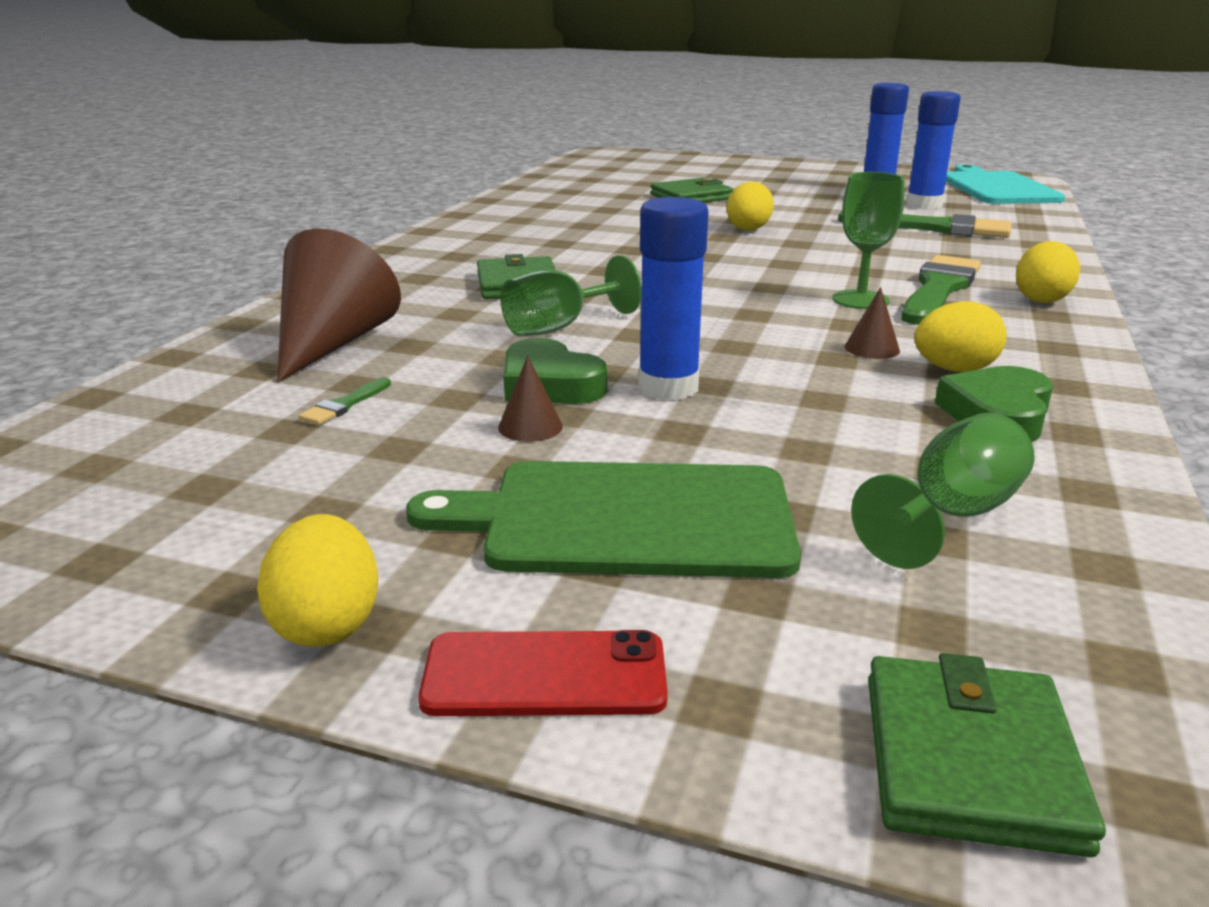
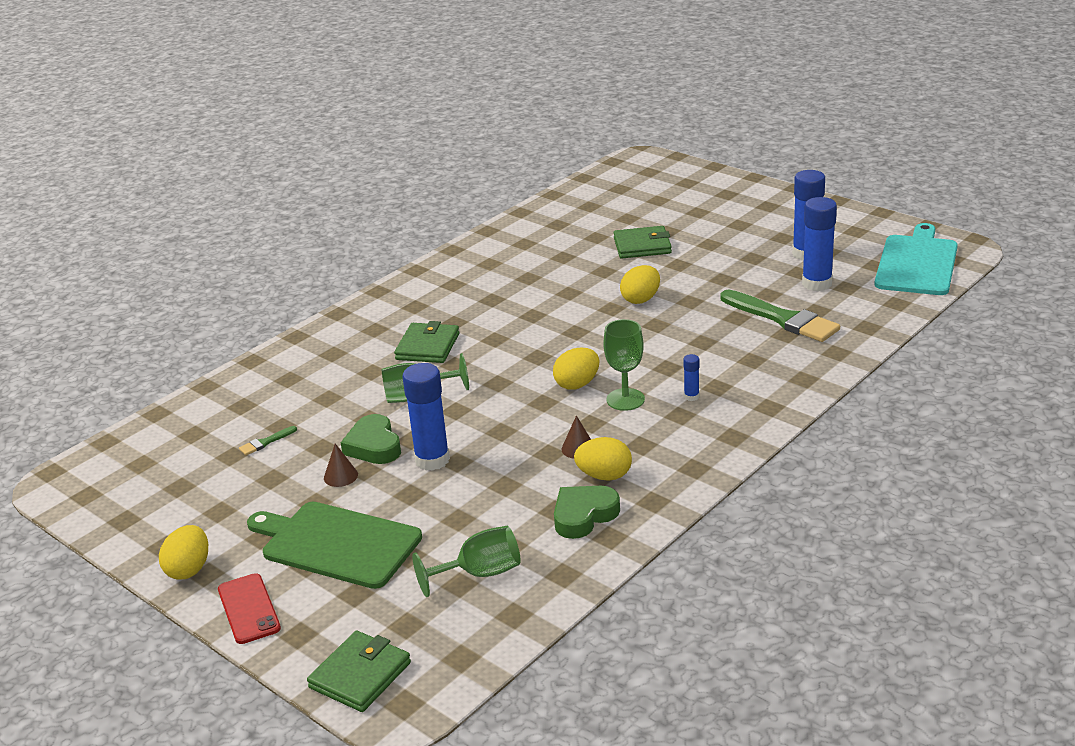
camera: 25 degrees right, 5 degrees up
brown cone [277,228,401,382] -> none
red phone [418,630,668,716] -> red phone turned 45 degrees clockwise [218,573,281,644]
green brush [901,255,981,325] -> blue glue stick [683,354,699,401]
yellow egg [1016,241,1080,303] -> yellow egg moved to [553,348,599,390]

